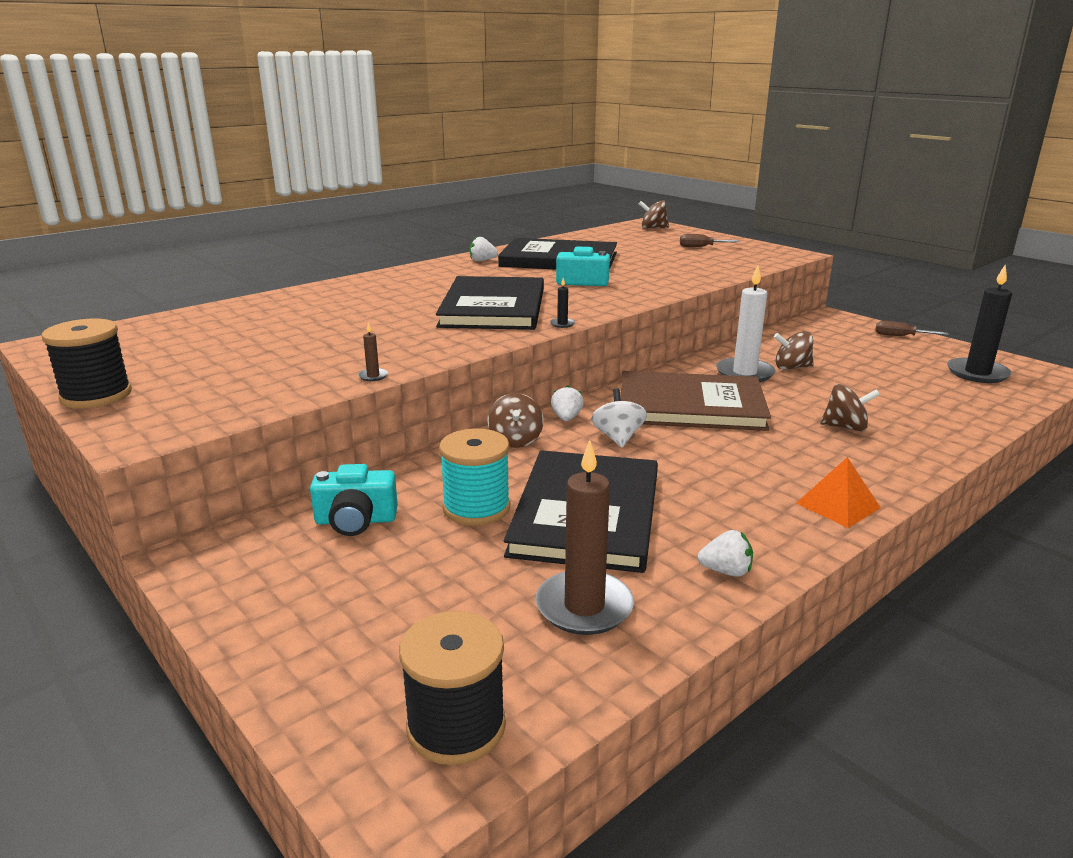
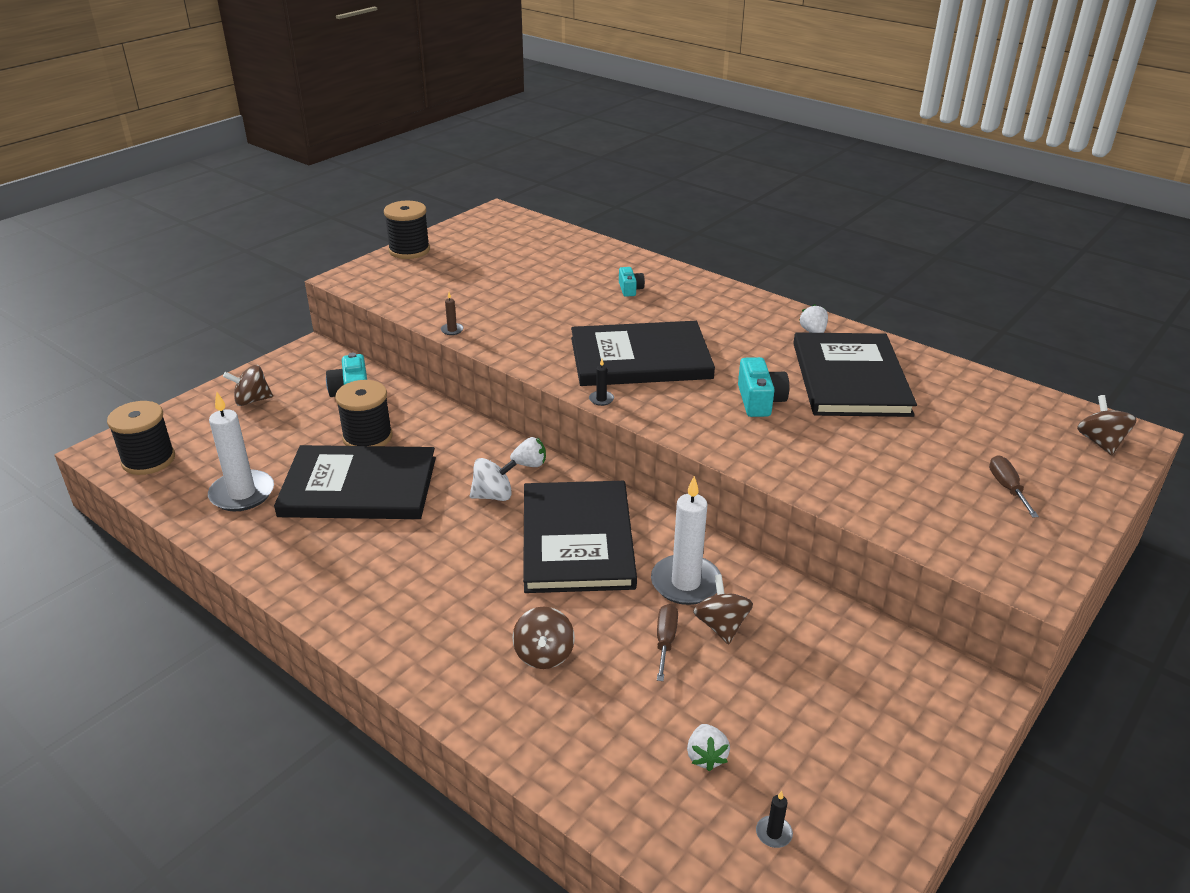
camera: 80 degrees right, 10 degrees up
turquoise spool [439,429,510,526] -> black spool [335,380,393,446]
brown spinning top [487,393,544,448] -> brown spinning top moved to [223,365,273,406]
brown candle [535,440,634,635] -> white candle [208,392,274,511]
brown book [620,371,771,431] -> black book [523,481,637,593]
white strawberry [698,530,753,577] -> white strawberry moved to [687,724,730,771]
orange pyramid [796,457,881,528] -> none
brown screwdriver [875,321,949,336] -> brown screwdriver moved to [657,604,678,681]
black candle [947,264,1012,383] -> black candle [756,791,793,848], size x0.40
none -> turquoise camera [619,267,645,297]

